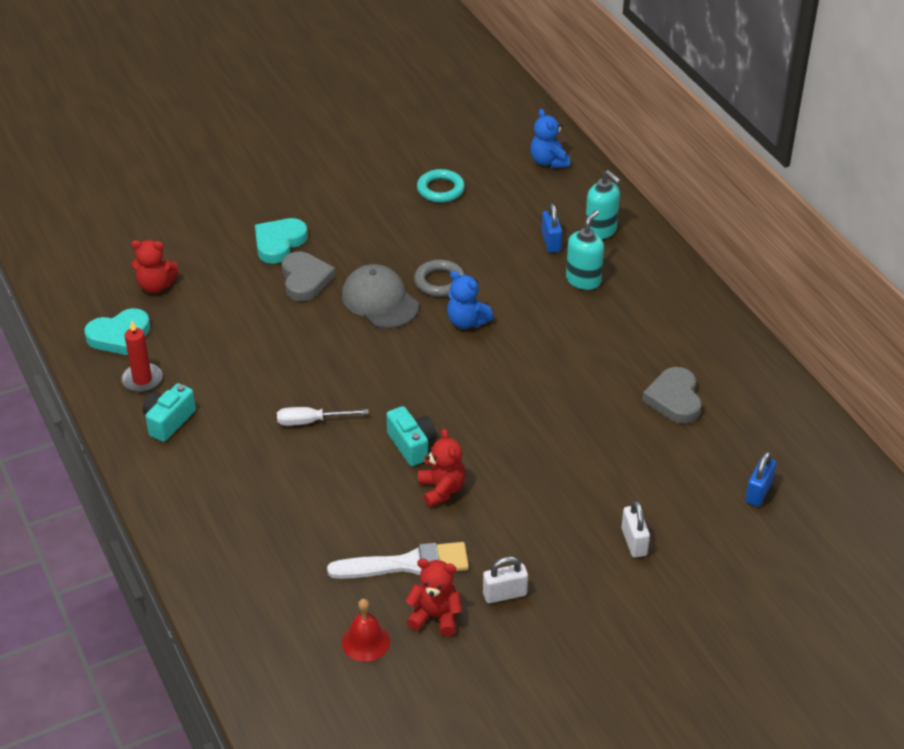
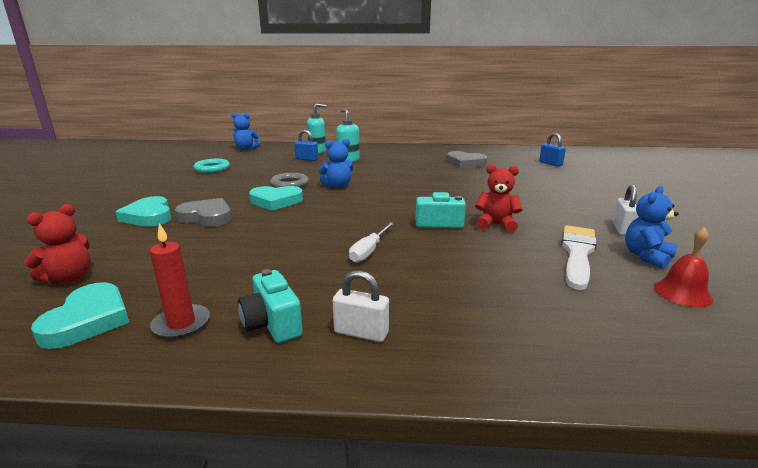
camera: 60 degrees left, 20 degrees down
grey cap [342,264,419,328] -> turquoise heart [249,186,303,211]
red teddy bear [405,559,462,636] -> blue teddy bear [625,186,679,269]
white padlock [622,501,650,558] -> white padlock moved to [332,270,389,342]

